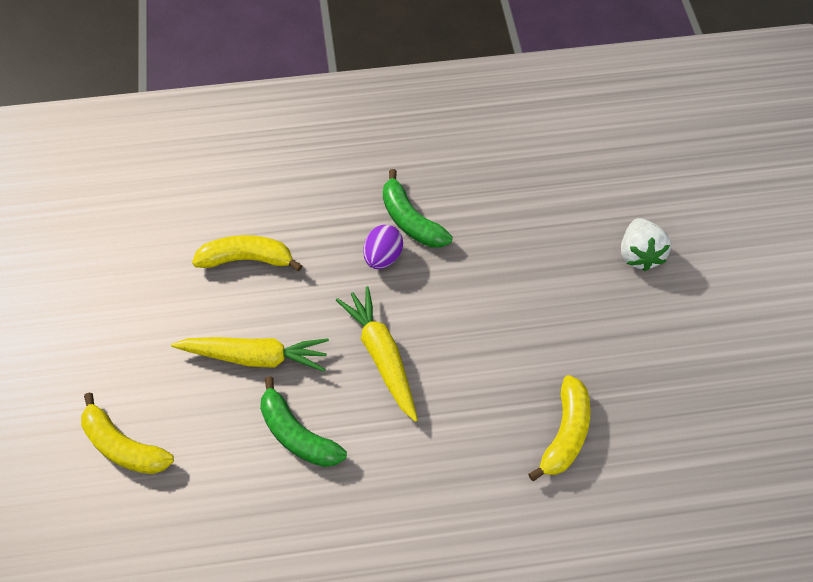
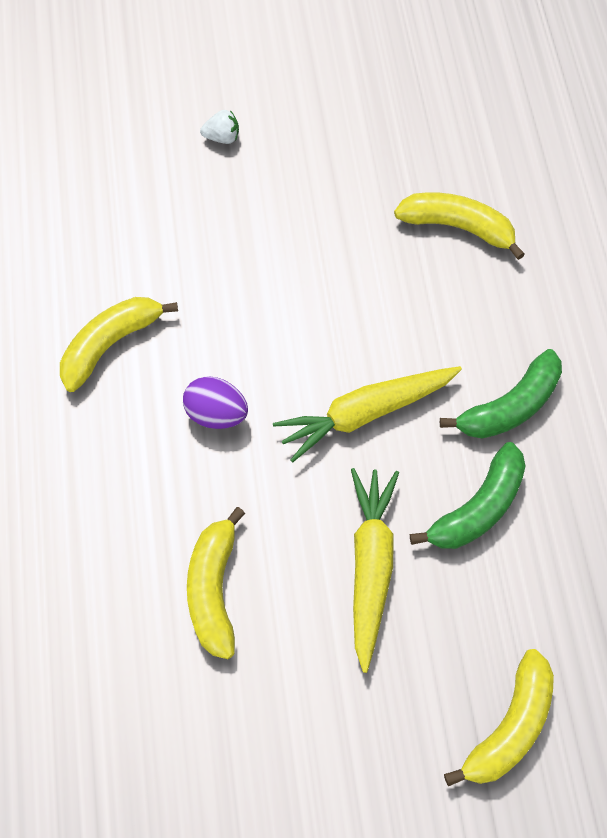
camera: 90 degrees left, 5 degrees up
green banana [383,169,453,247] -> green banana moved to [440,349,562,439]
white strawberry [621,218,671,271] -> white strawberry [200,110,239,144], size x0.57
none -> yellow banana [60,297,178,392]

